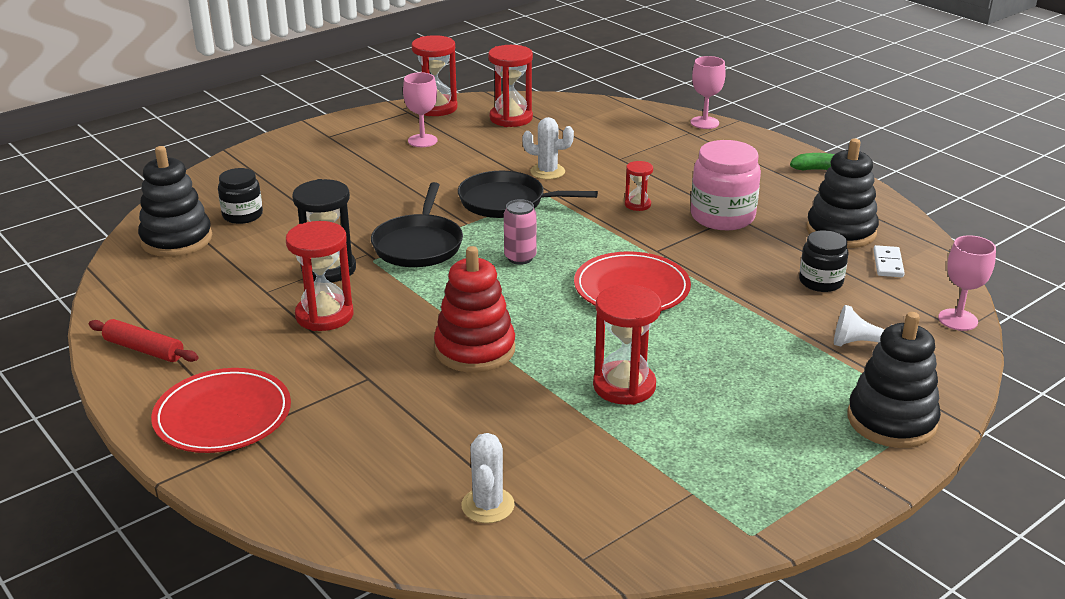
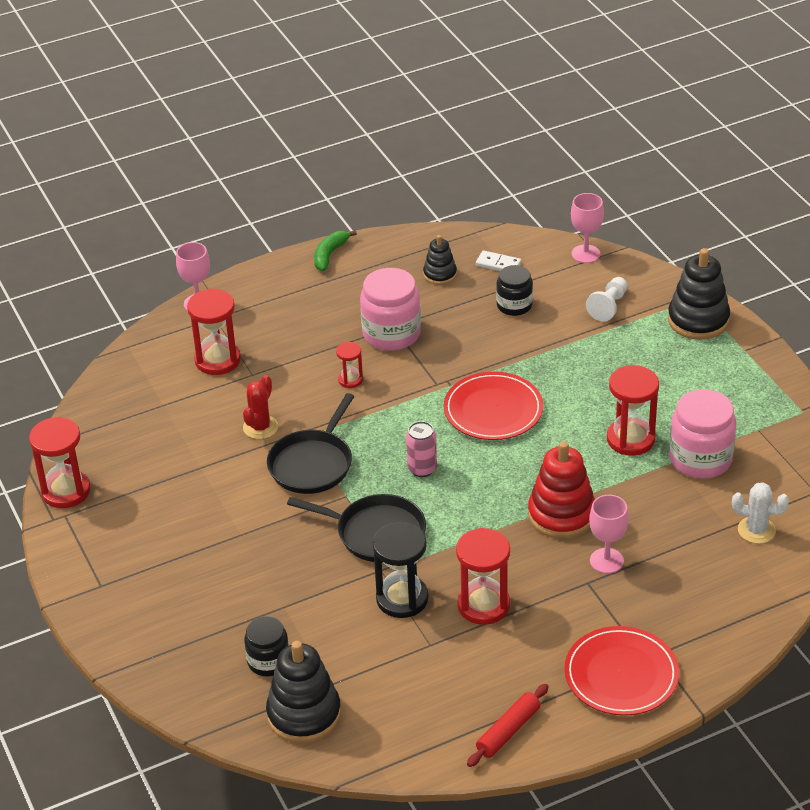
camera: 75 degrees left, 10 degrees up
pink goblet [403,72,437,147] -> pink goblet moved to [589,495,629,574]
red hourglass [488,45,533,127] -> red hourglass moved to [187,288,241,375]
white cactus [522,117,574,179] -> red cactus [243,375,278,439]
black stacking toy [806,138,879,248] -> black stacking toy [423,235,457,285], size x0.57
none -> pink jar [669,389,736,479]

